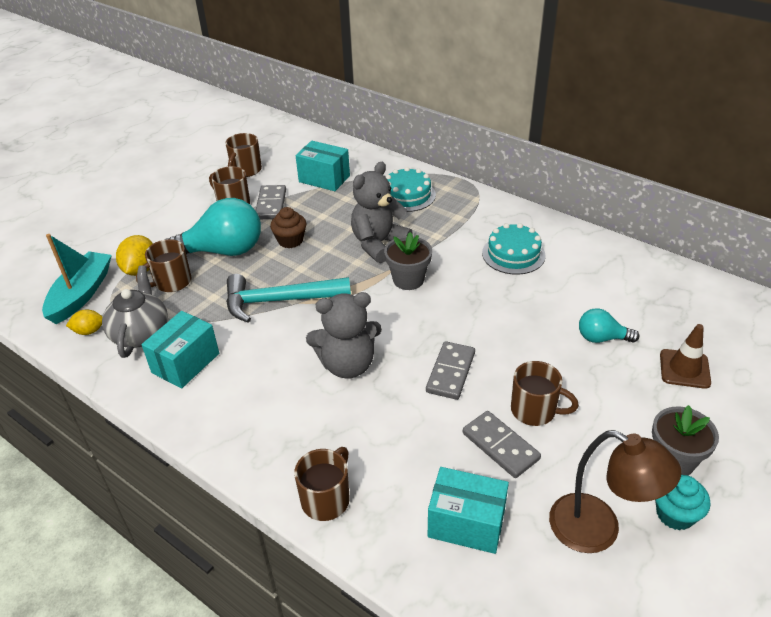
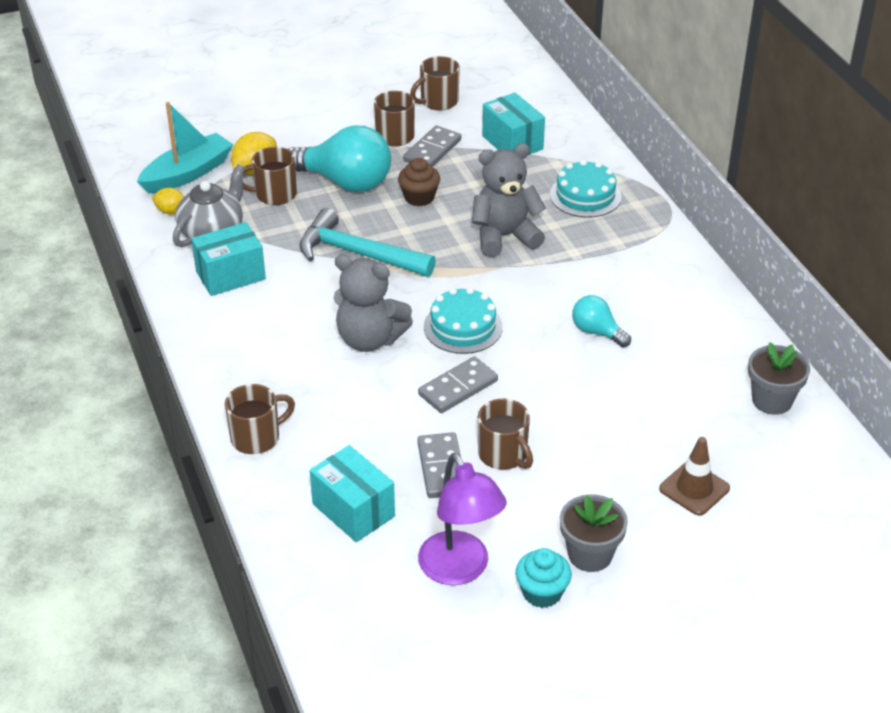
camera: 30 degrees right, 0 degrees up
grey flower pot [384,232,432,290] -> grey flower pot moved to [748,342,810,415]
turquoise cake [482,223,546,275] -> turquoise cake moved to [424,287,503,354]
brown lamp [549,430,681,553] -> purple lamp [418,453,507,585]
turquoise light bulb [579,308,639,343] -> turquoise light bulb moved to [572,295,631,347]

